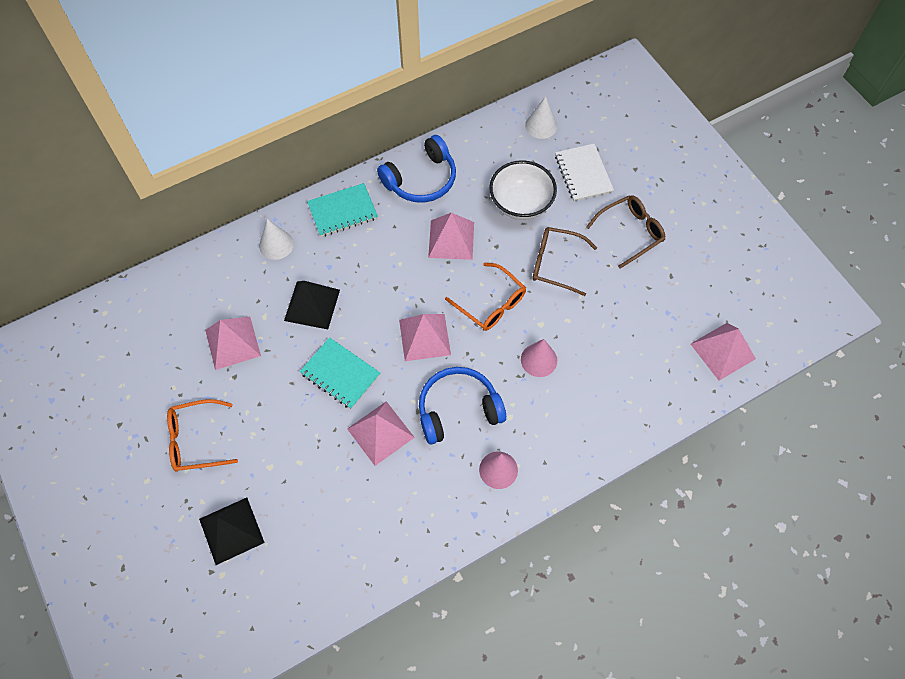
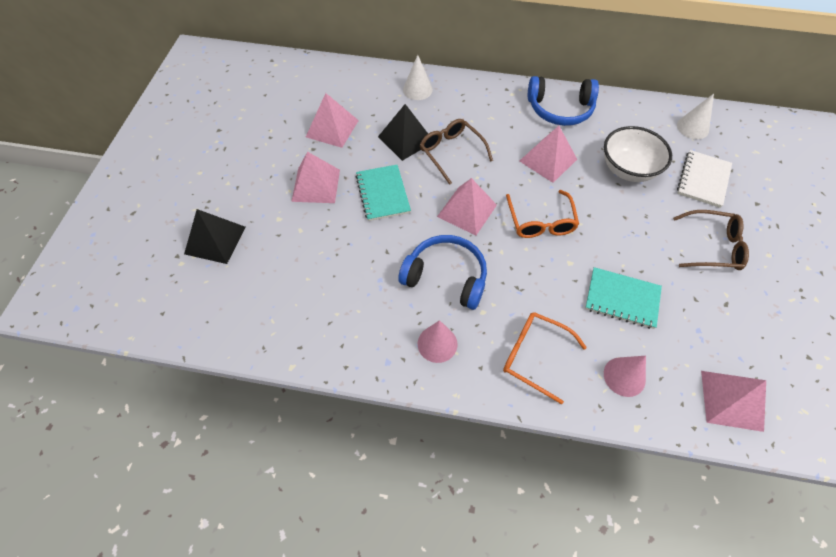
camera: 40 degrees right, 5 degrees down
orange glasses [167,399,238,472] -> orange glasses moved to [503,312,587,404]
turquoise notebook [307,183,378,237] -> turquoise notebook moved to [585,267,662,329]
pink pyramid [347,401,415,466] -> pink pyramid moved to [291,152,340,203]
pink cone [521,339,557,377] -> pink cone moved to [604,356,646,397]
brown glasses [532,227,597,296] -> brown glasses moved to [420,119,493,185]

